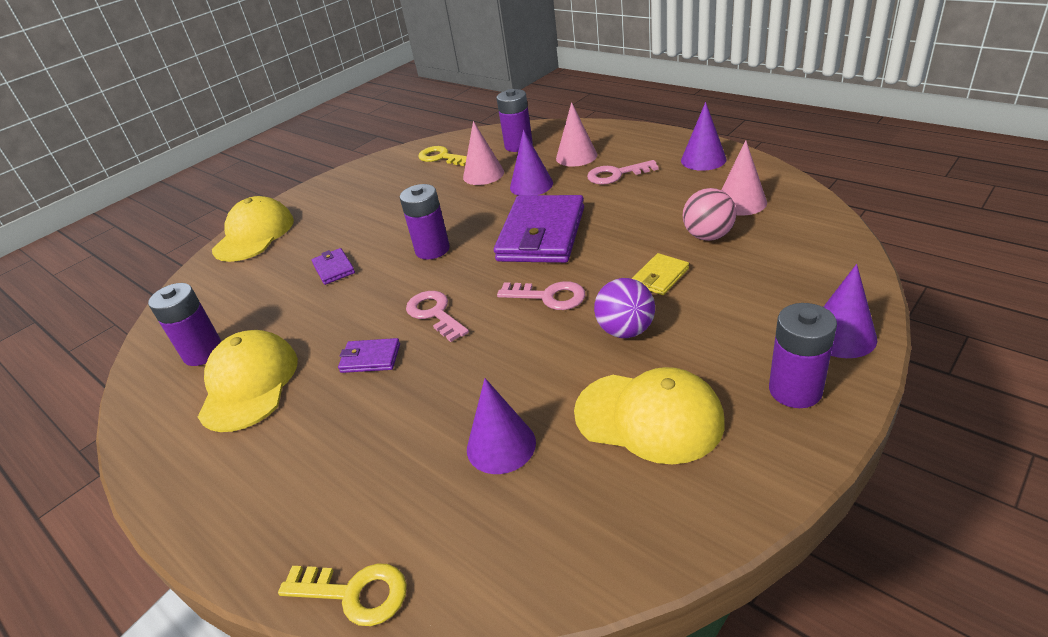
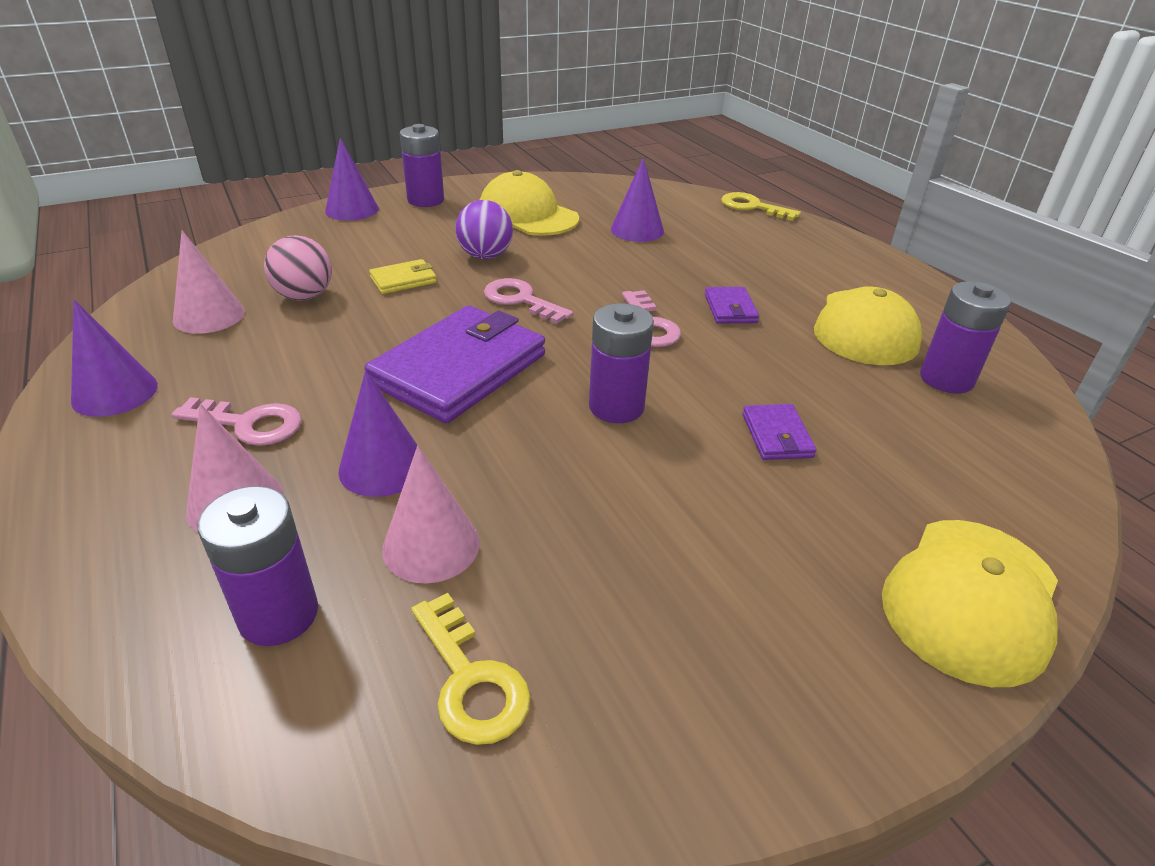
camera: 165 degrees left, 0 degrees up
purple wallet [338,338,400,373] -> purple wallet turned 60 degrees clockwise [705,287,759,324]

